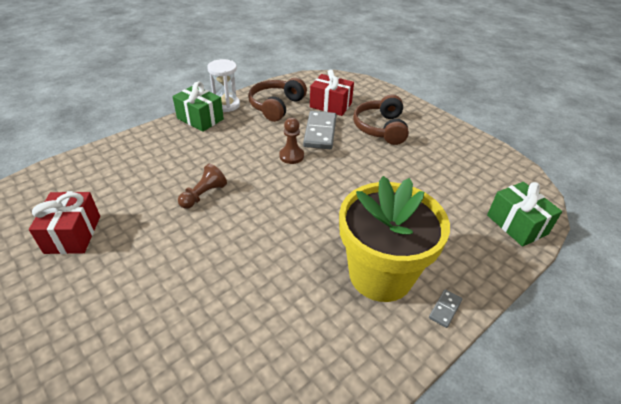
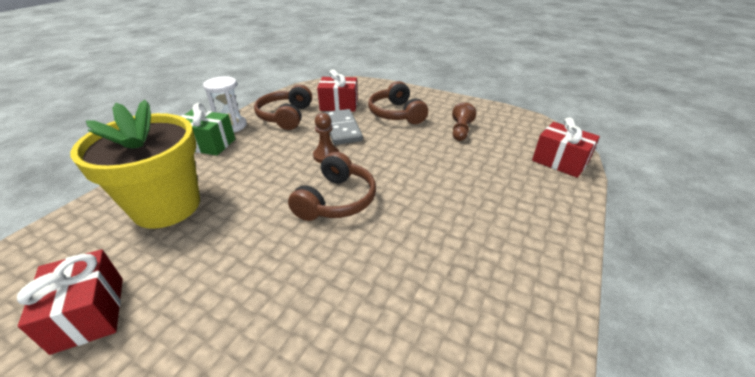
camera: 20 degrees left, 5 degrees down
brown pawn [178,164,227,209] -> brown pawn moved to [452,102,476,141]
yellow flower pot [339,176,450,302] -> yellow flower pot moved to [70,99,200,229]
grey domino [429,289,462,328] -> none
green gift [487,182,562,247] -> red gift [532,117,600,178]
none -> brown headphones [288,152,376,221]

